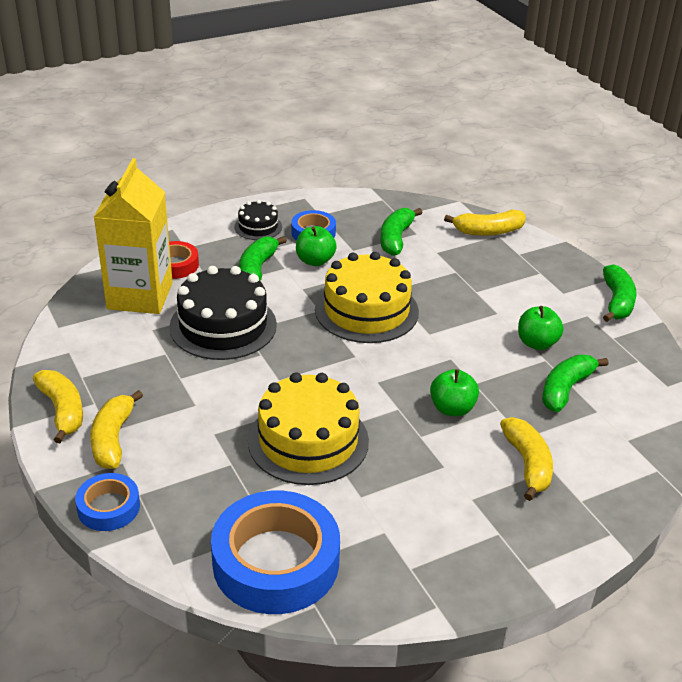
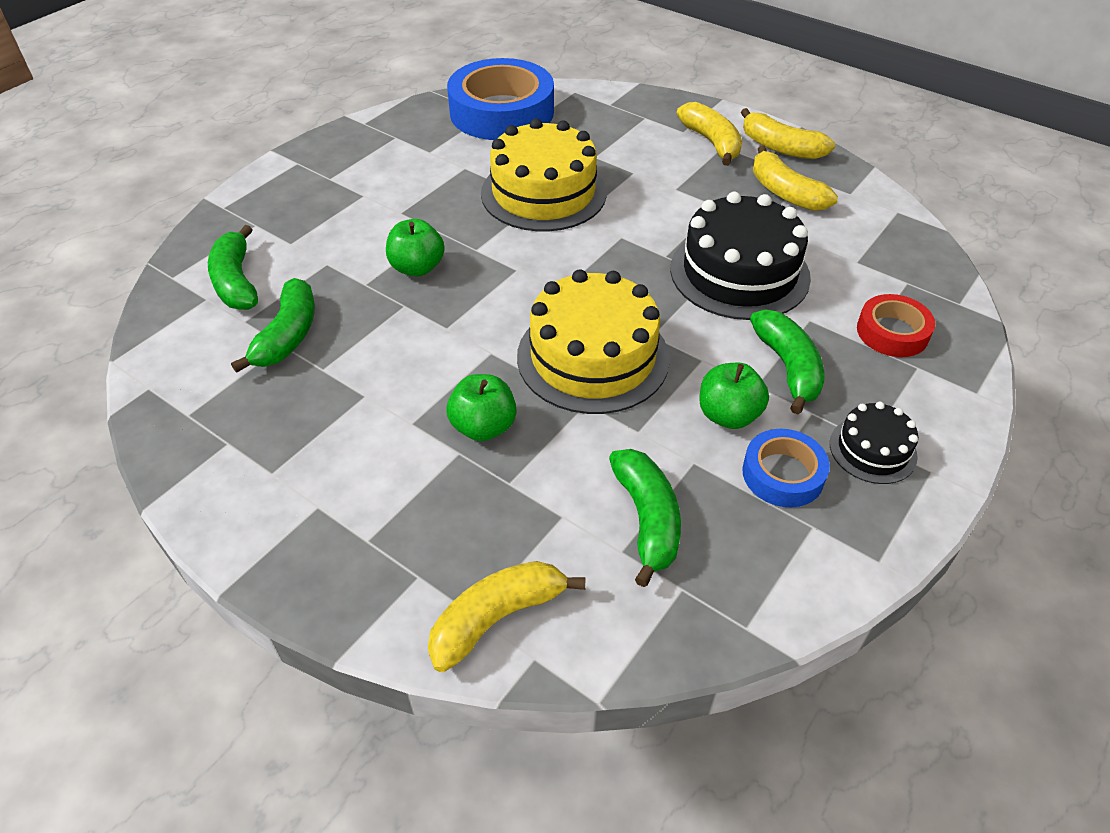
camera: 155 degrees right, 10 degrees up
blue tape [75,473,140,531] -> none
yellow carton [94,158,173,314] -> none
yellow banana [500,417,553,501] -> yellow banana moved to [753,146,838,211]
green apple [518,306,564,350] -> green apple moved to [446,374,517,441]
green banana [603,264,637,322] -> green banana moved to [208,225,258,310]

